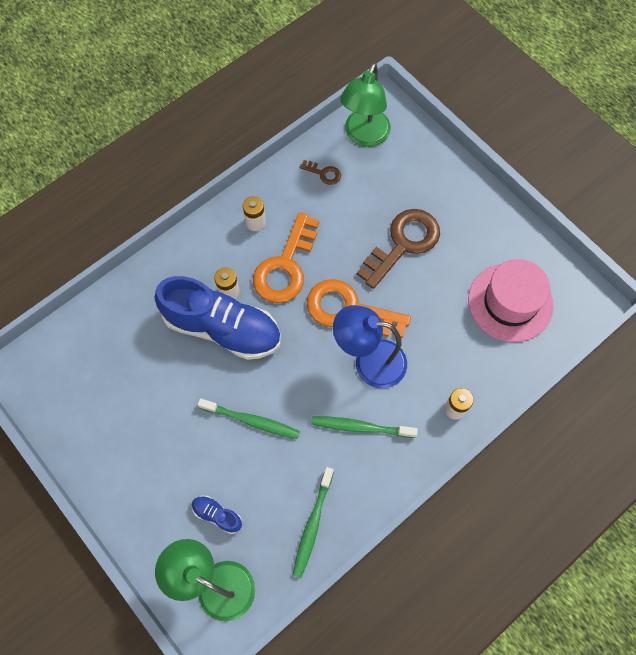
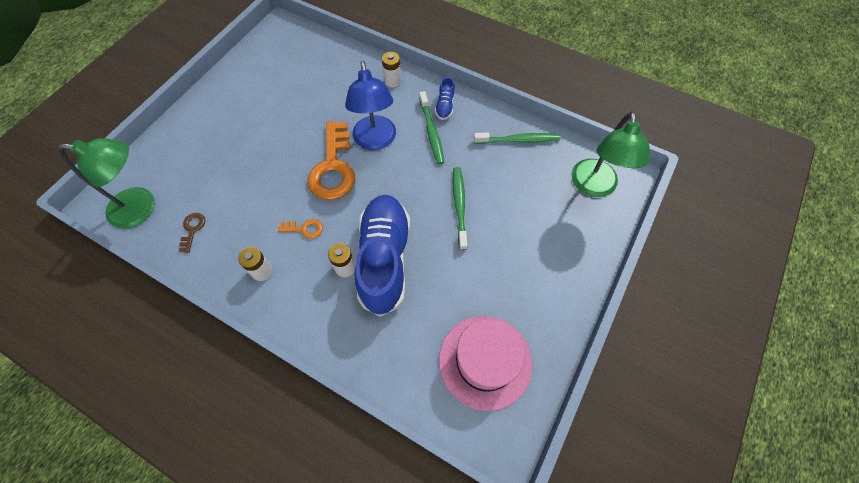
camera: 110 degrees left, 5 degrees down
blue shoe [192,496,242,534] -> blue shoe moved to [435,77,455,120]
orange key [253,212,319,303] -> orange key [278,219,323,239], size x0.44
brown key [357,209,440,289] -> none
pink hat [468,259,553,342] -> pink hat moved to [439,316,533,411]

